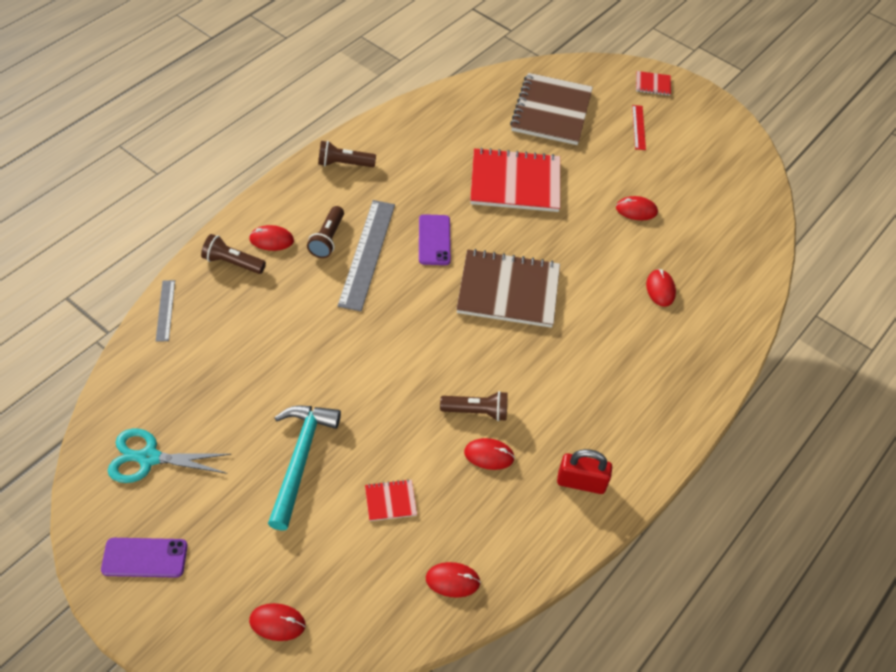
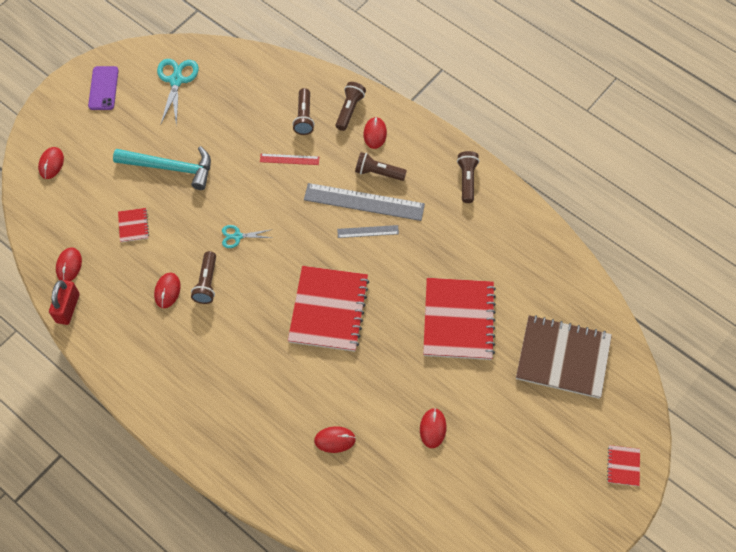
camera: 95 degrees right, 10 degrees up
grey ruler [156,280,175,342] -> grey ruler moved to [337,225,399,238]
purple phone [419,214,451,265] -> none
brown notebook [456,249,560,328] -> red notebook [288,266,369,352]
red padlock [557,449,612,494] -> red padlock moved to [49,280,80,325]
red ruler [632,105,646,150] -> red ruler moved to [260,154,319,165]
none -> turquoise scissors [222,225,272,248]
none -> brown flashlight [292,88,315,135]

